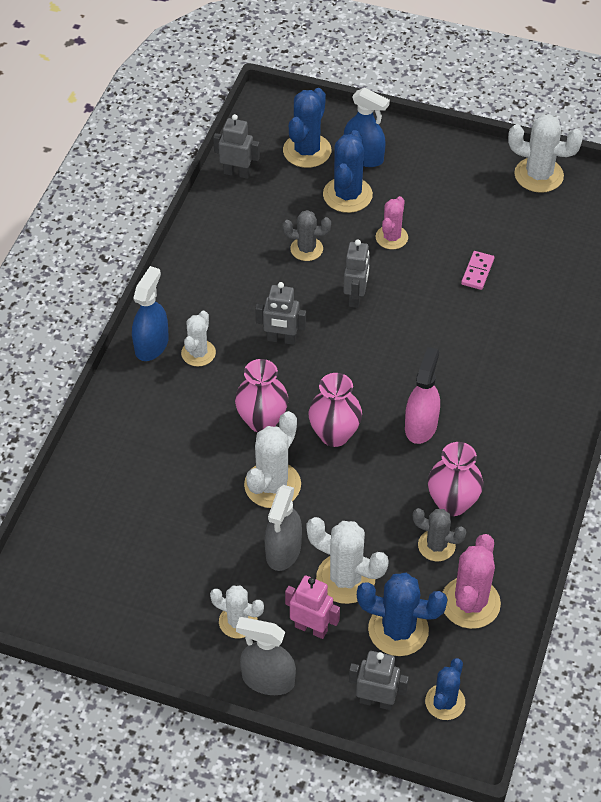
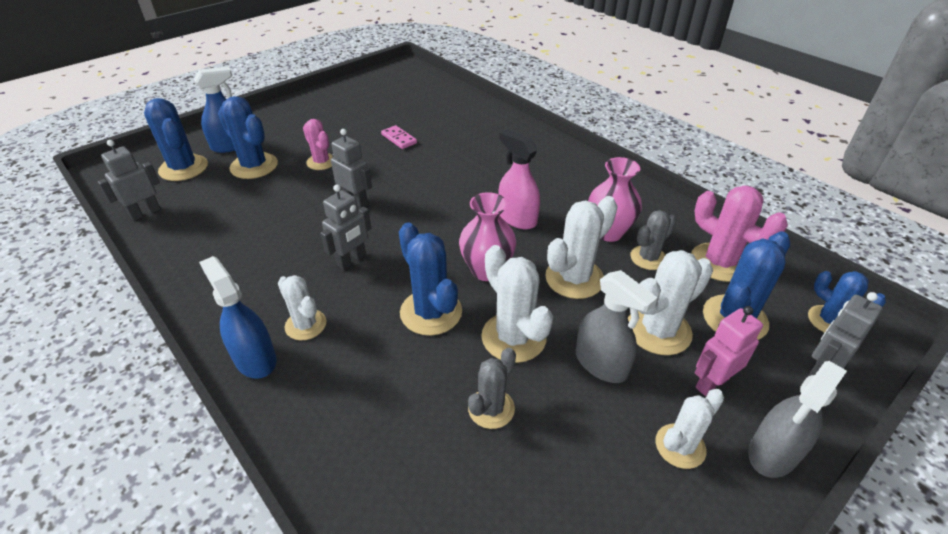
camera: 60 degrees left, 10 degrees down
pink vase [235,359,288,432] -> blue cactus [399,222,462,336]
grey cactus [283,210,331,261] -> grey cactus moved to [468,348,516,429]
white cactus [508,114,583,193] -> white cactus moved to [545,196,618,299]

